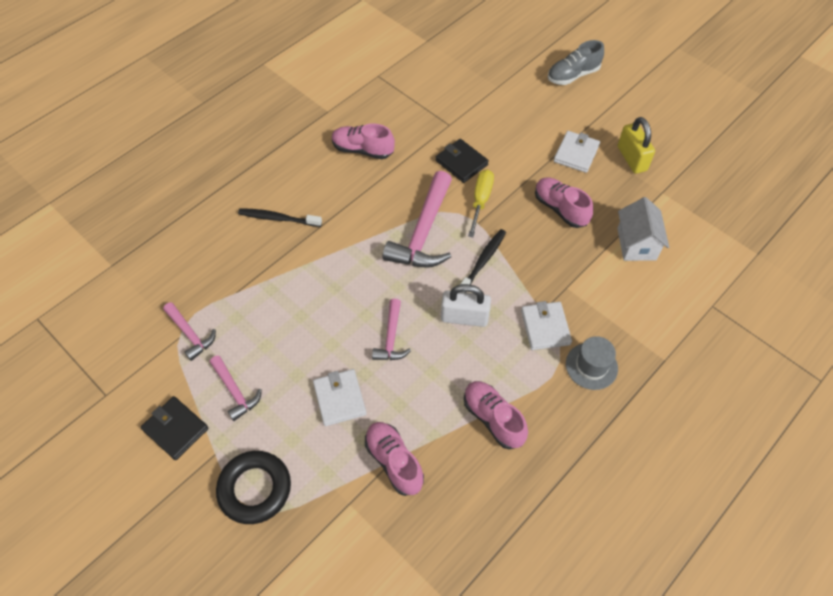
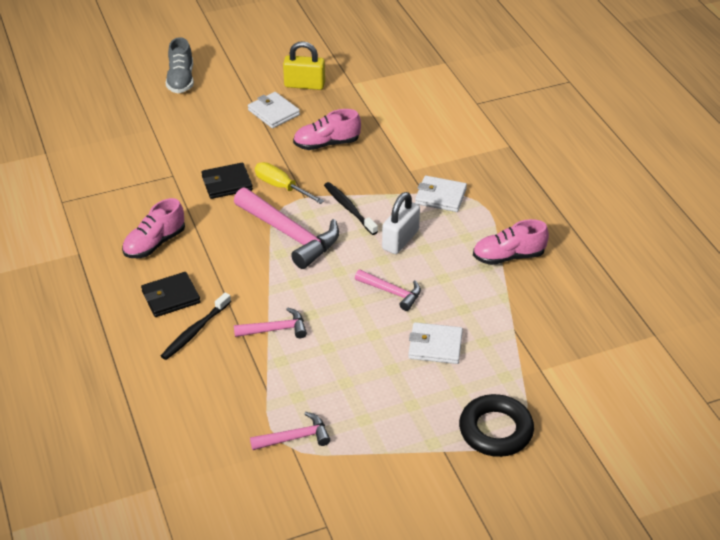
camera: 65 degrees left, 15 degrees down
black wallet [141,396,209,460] -> black wallet moved to [141,272,200,317]
pink hammer [210,355,262,421] -> pink hammer moved to [234,308,307,338]
pink shoe [365,422,424,496] -> none
grey hat [566,336,618,390] -> none
white house [617,197,669,261] -> none

